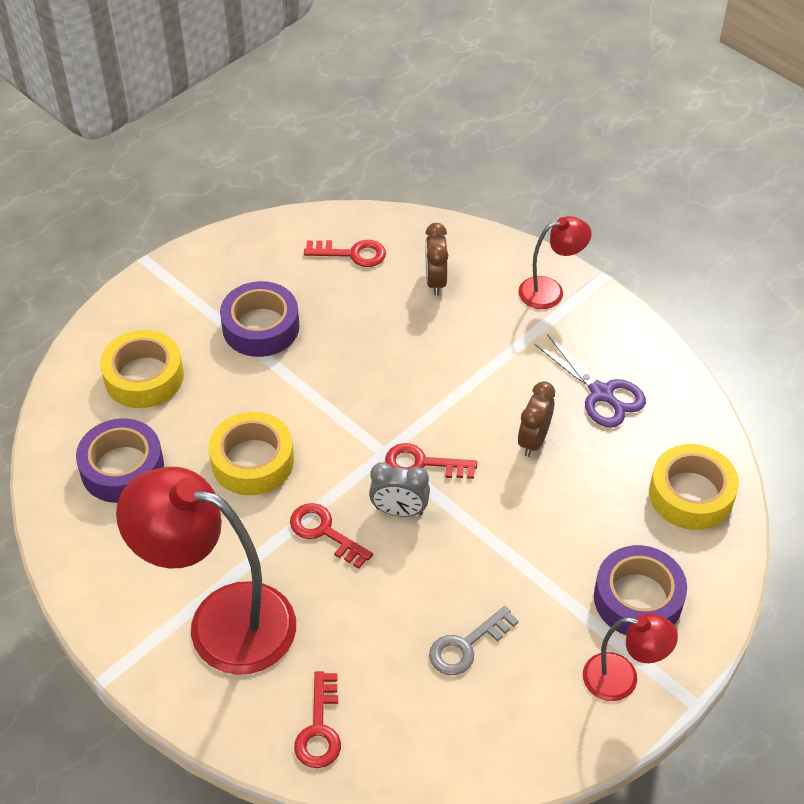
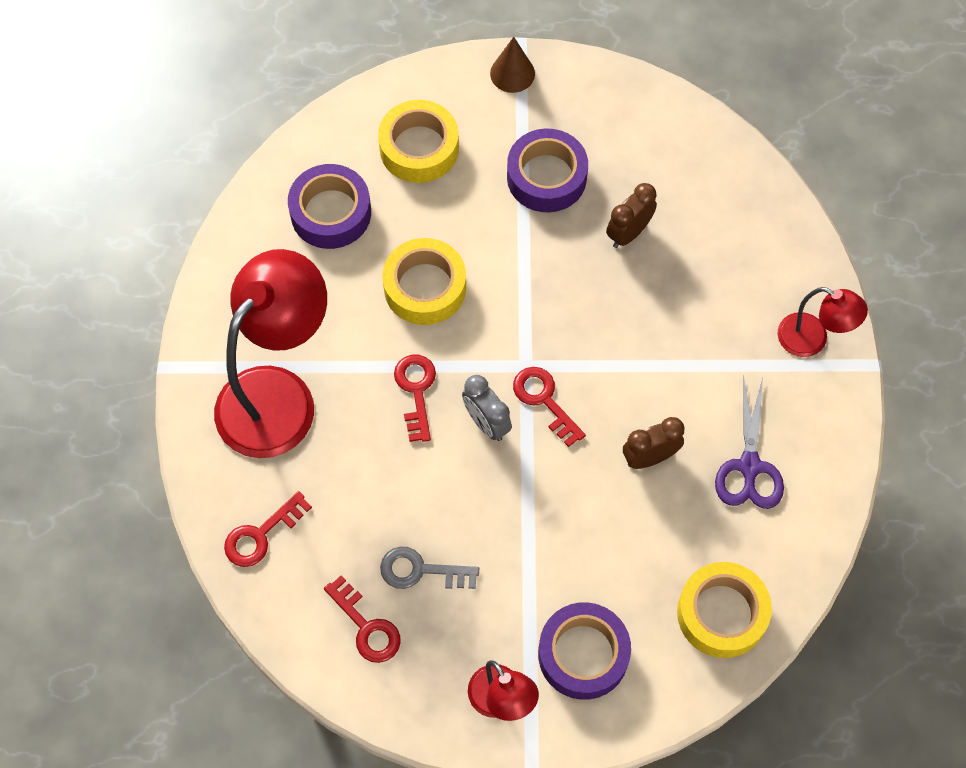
camera: 45 degrees right, 15 degrees up
red lamp [116,467,296,675] -> red lamp turned 60 degrees clockwise [214,249,327,458]
red key [304,240,386,267] -> red key moved to [324,575,401,663]
brown clock [425,223,448,295] -> brown clock moved to [606,183,657,248]
none -> brown cone [490,37,535,93]

